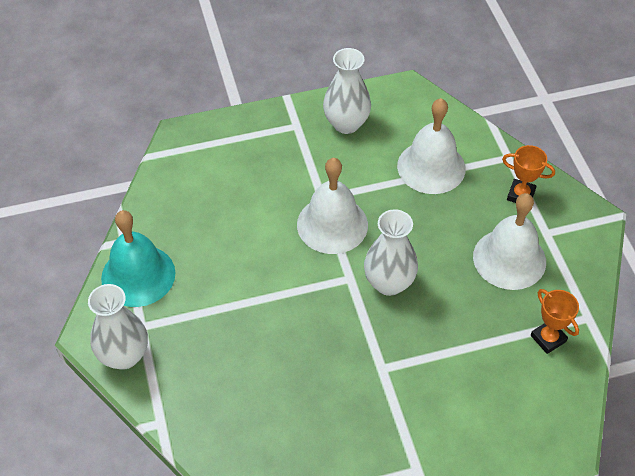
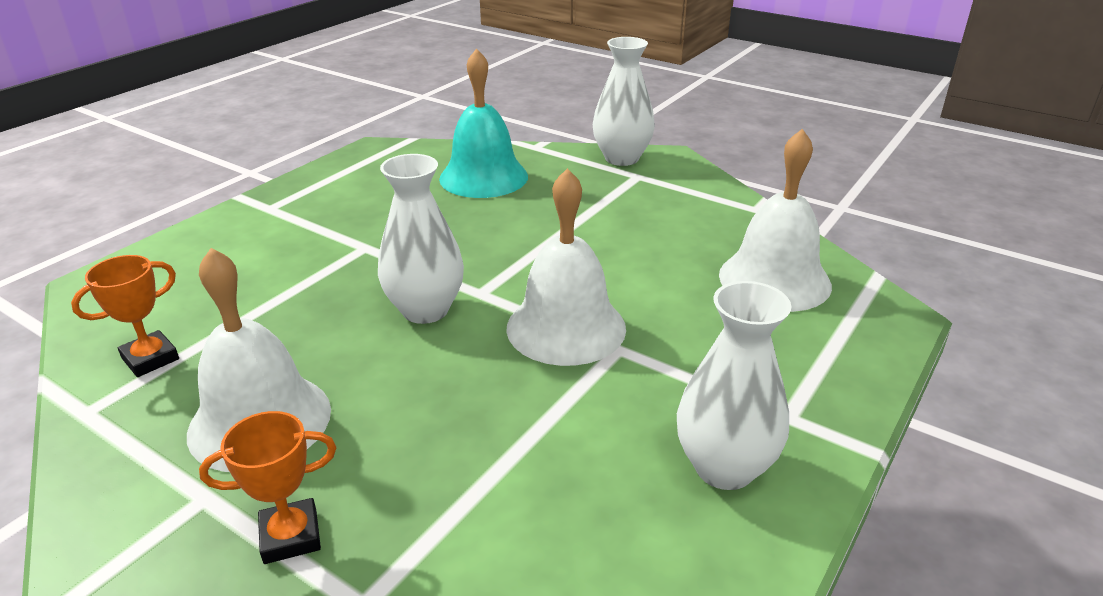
camera: 140 degrees right, 20 degrees down
turquoise bell [101,210,175,307] -> turquoise bell moved to [439,48,528,198]
white bell [397,98,466,194] -> white bell moved to [719,129,832,312]
orange trophy [531,289,579,354] -> orange trophy turned 60 degrees counterclockwise [71,255,179,377]

